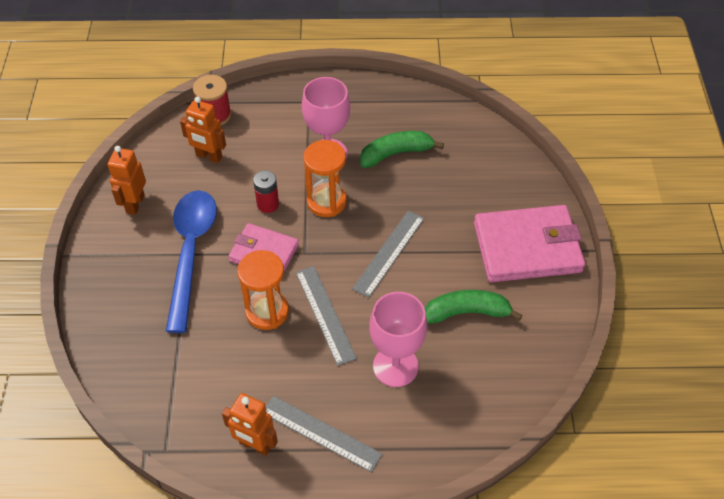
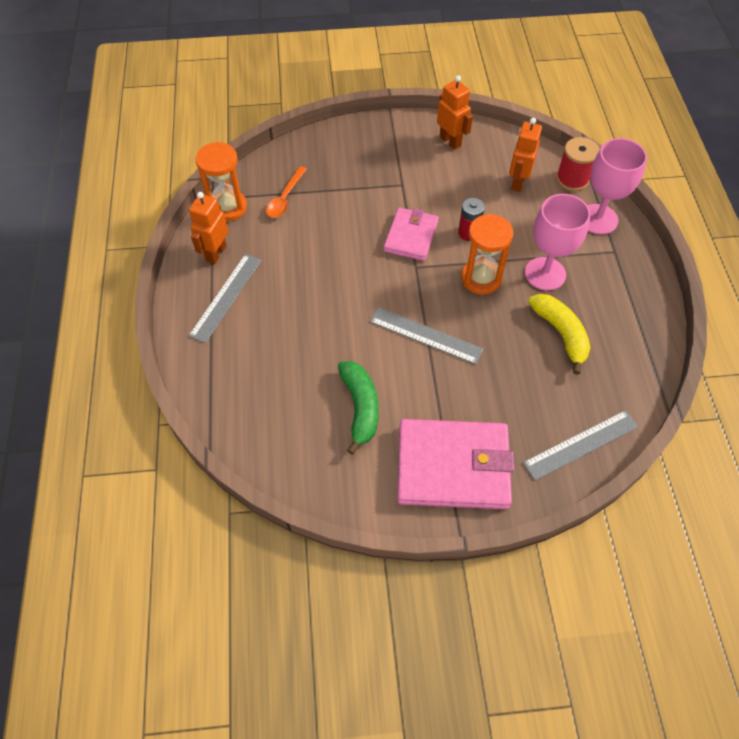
camera: 85 degrees right, 5 degrees up
orange robot [107,146,146,215] -> orange robot turned 45 degrees clockwise [437,75,473,150]
blue spoon [166,190,217,333] -> none
orange hourglass [237,250,289,330] -> orange hourglass moved to [195,142,247,221]
grey ruler [296,266,357,366] -> grey ruler moved to [523,410,638,481]
green banana [360,131,444,168] -> yellow banana [528,294,591,375]
pink goblet [369,292,427,387] -> pink goblet moved to [588,138,647,235]
pink wallet [474,205,585,282] -> pink wallet turned 75 degrees counterclockwise [397,419,514,509]
none -> orange spoon [266,166,307,218]

